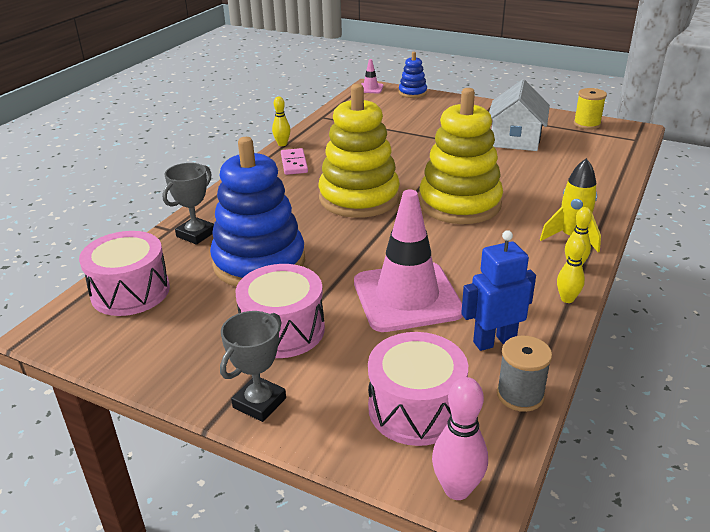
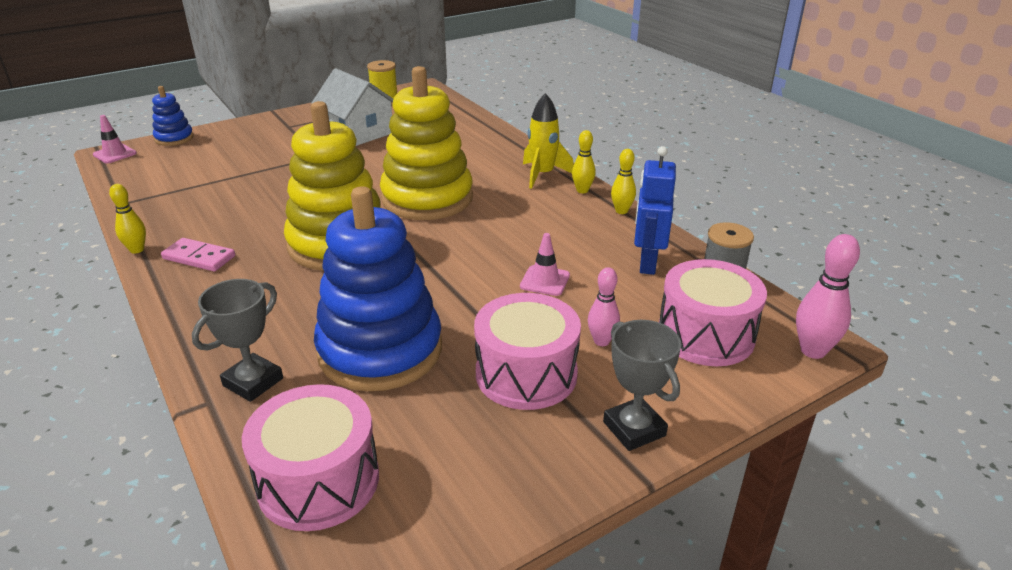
camera: 60 degrees left, 0 degrees up
grey trophy [163,163,214,245] -> grey trophy turned 60 degrees clockwise [192,279,283,402]
pink traffic cone [354,190,463,332] -> pink traffic cone [520,233,570,296], size x0.42
none -> pink bowling pin [588,267,620,346]

